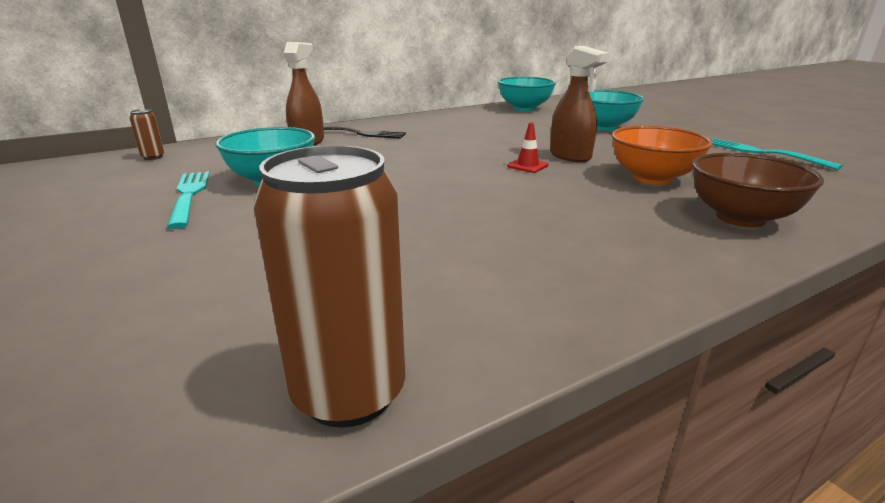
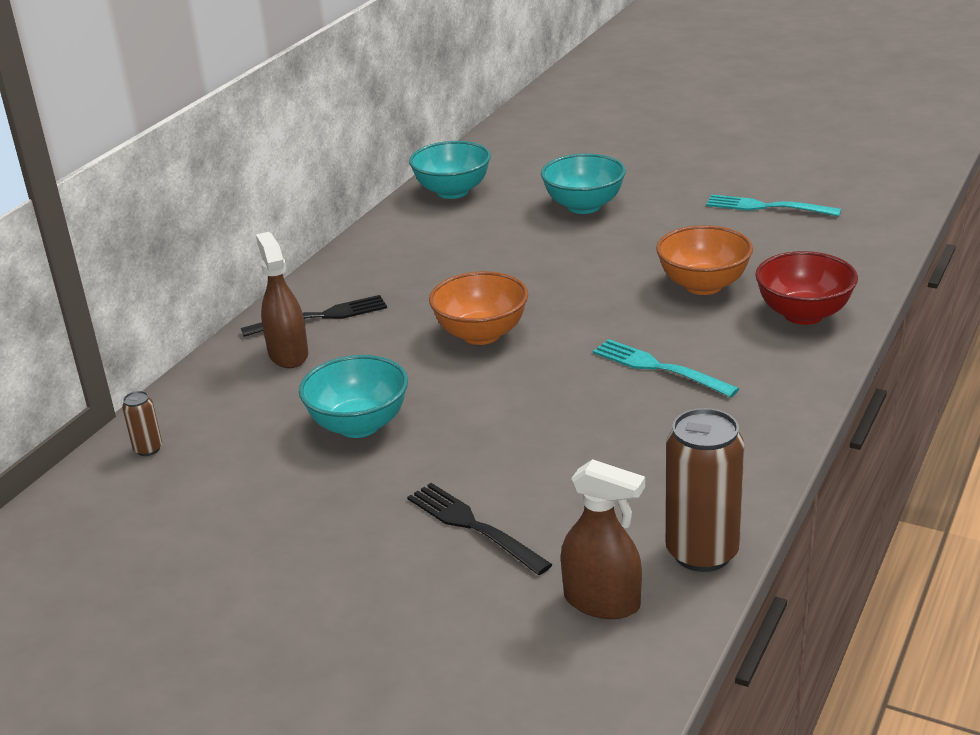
camera: 30 degrees left, 5 degrees up
turquoise fork [167,171,210,229] -> turquoise fork moved to [593,339,739,398]
red traffic cone [507,122,549,173] -> none
brown spray bottle [550,46,610,162] -> brown spray bottle moved to [561,459,645,619]
brown bowl [692,153,824,227] -> red bowl [755,251,858,325]
none -> black fork [407,483,553,575]
none -> orange bowl [429,271,528,345]

